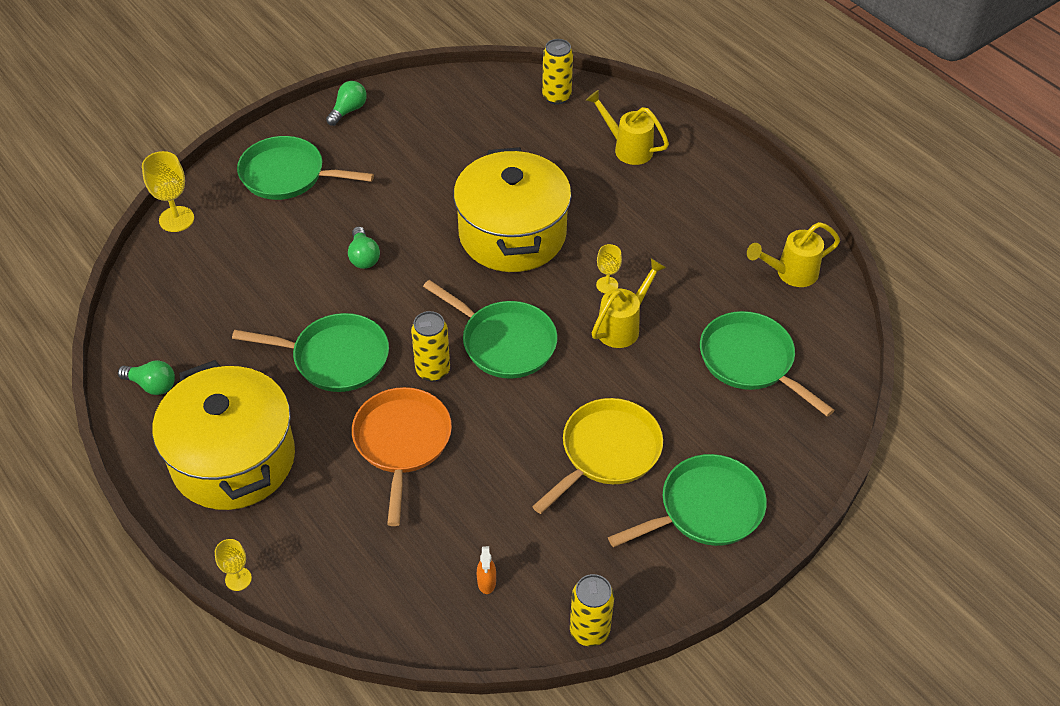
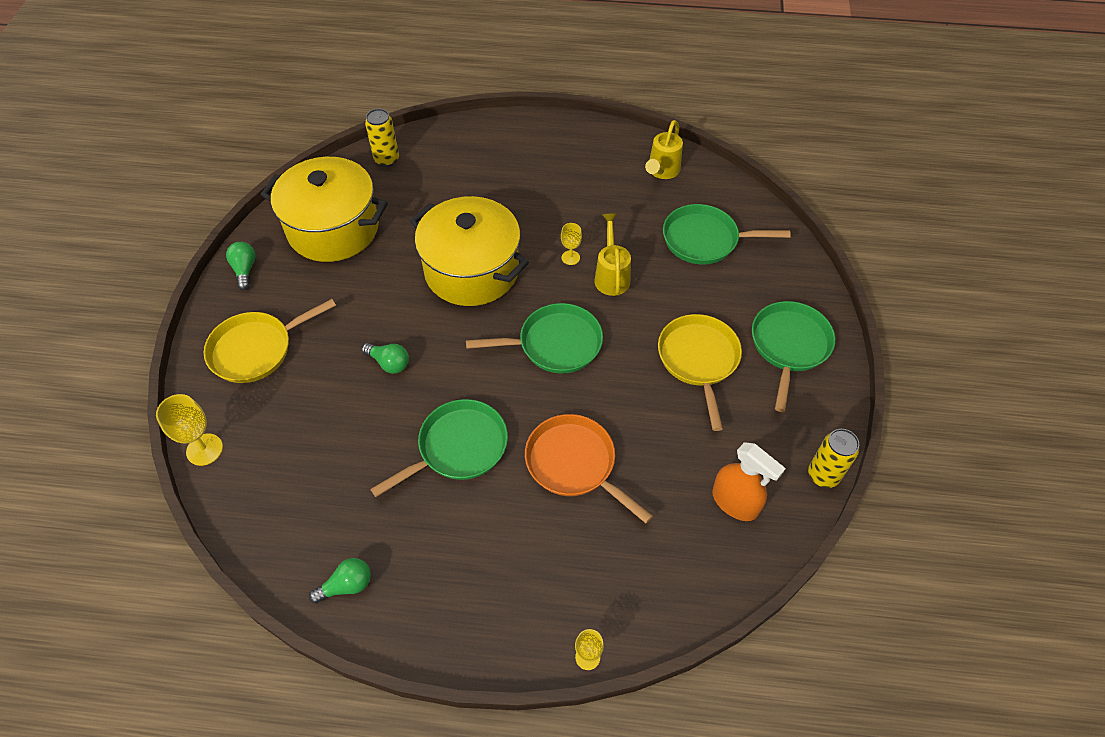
camera: 45 degrees left, 5 degrees up
yellow pot [152,360,295,510] -> yellow pot moved to [261,157,388,262]
green pan [237,136,374,200] -> yellow pan [204,299,336,383]
yellow can [411,311,450,382] -> none
orange spray bottle [477,546,496,594] -> orange spray bottle [712,442,786,521], size x2.07
yellow watering can [586,90,669,165] -> none

